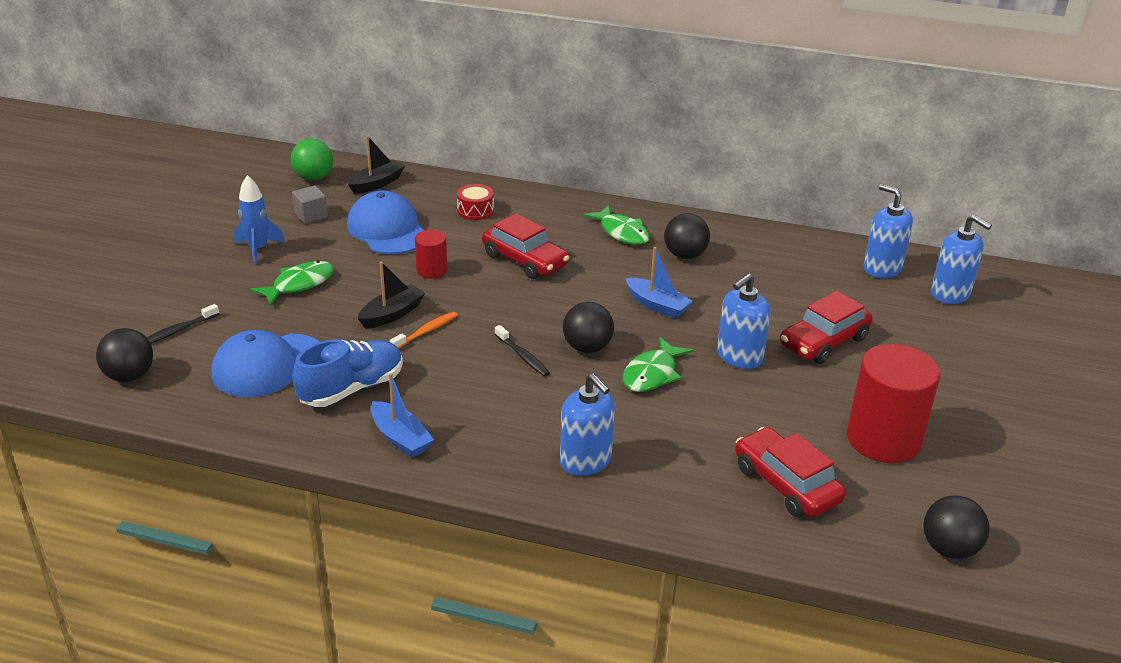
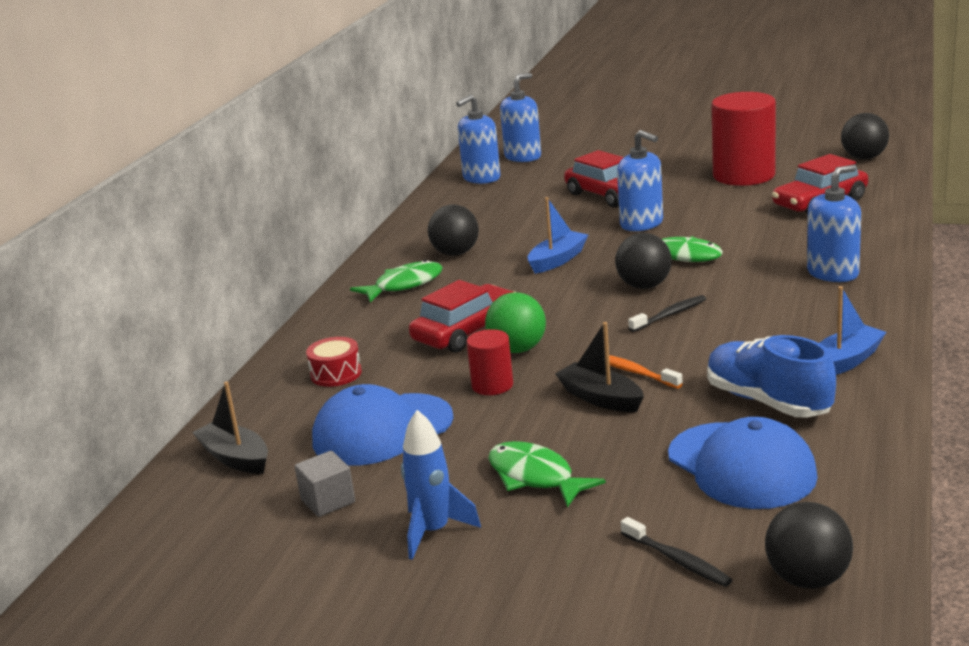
camera: 85 degrees left, 10 degrees down
green ball [291,139,333,181] -> green ball moved to [485,292,546,353]

